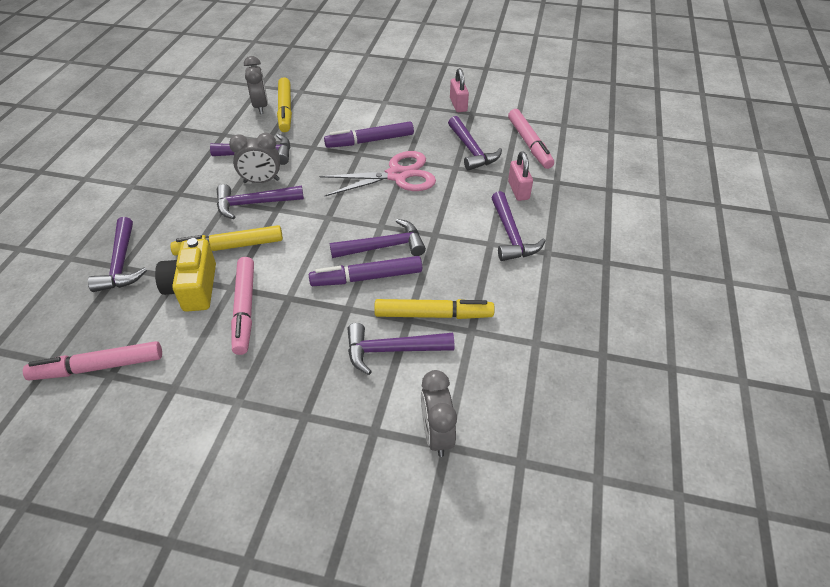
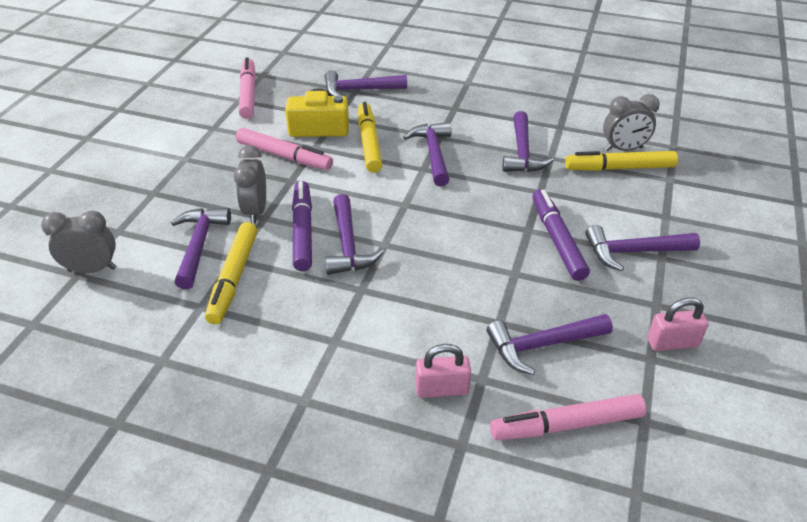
camera: 95 degrees right, 5 degrees down
grey clock [229,133,280,183] -> grey clock moved to [234,145,266,224]
pink marker [231,257,254,355] -> pink marker turned 150 degrees counterclockwise [236,128,333,170]
pink scissors [320,151,436,196] -> none
purple hammer [491,191,546,261] -> purple hammer moved to [585,225,700,271]

